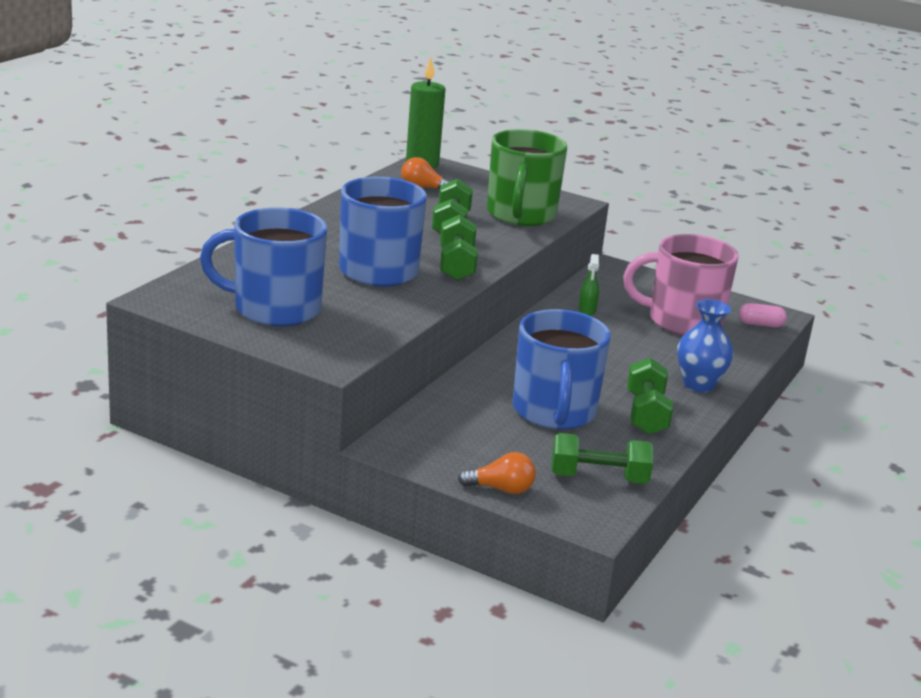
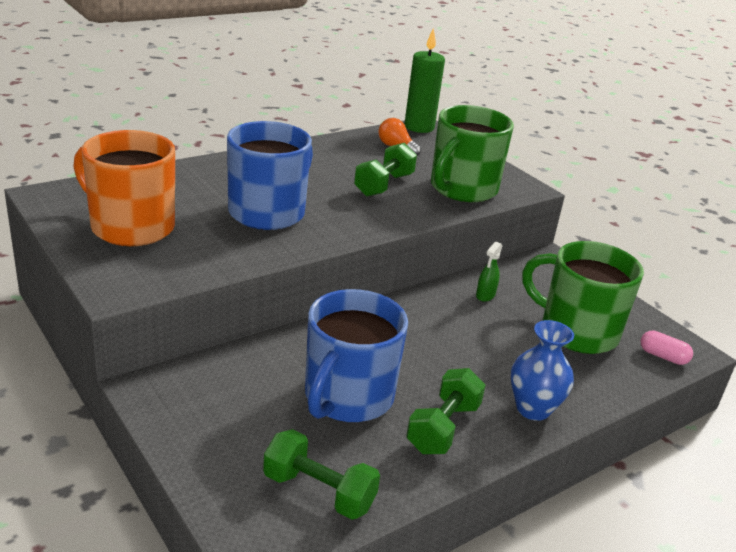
camera: 25 degrees right, 5 degrees up
blue mug [200,207,327,327] -> orange mug [73,130,175,246]
green dumbbell [440,215,478,281] -> none
orange light bulb [458,452,536,494] -> none
pink mug [623,234,739,336] -> green mug [522,241,644,354]

